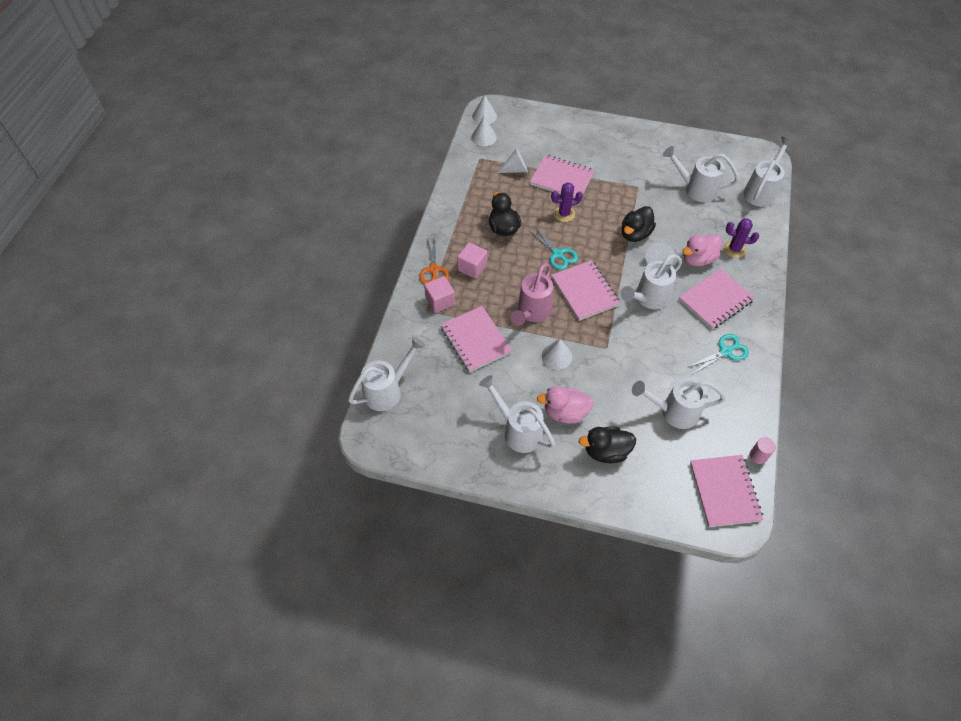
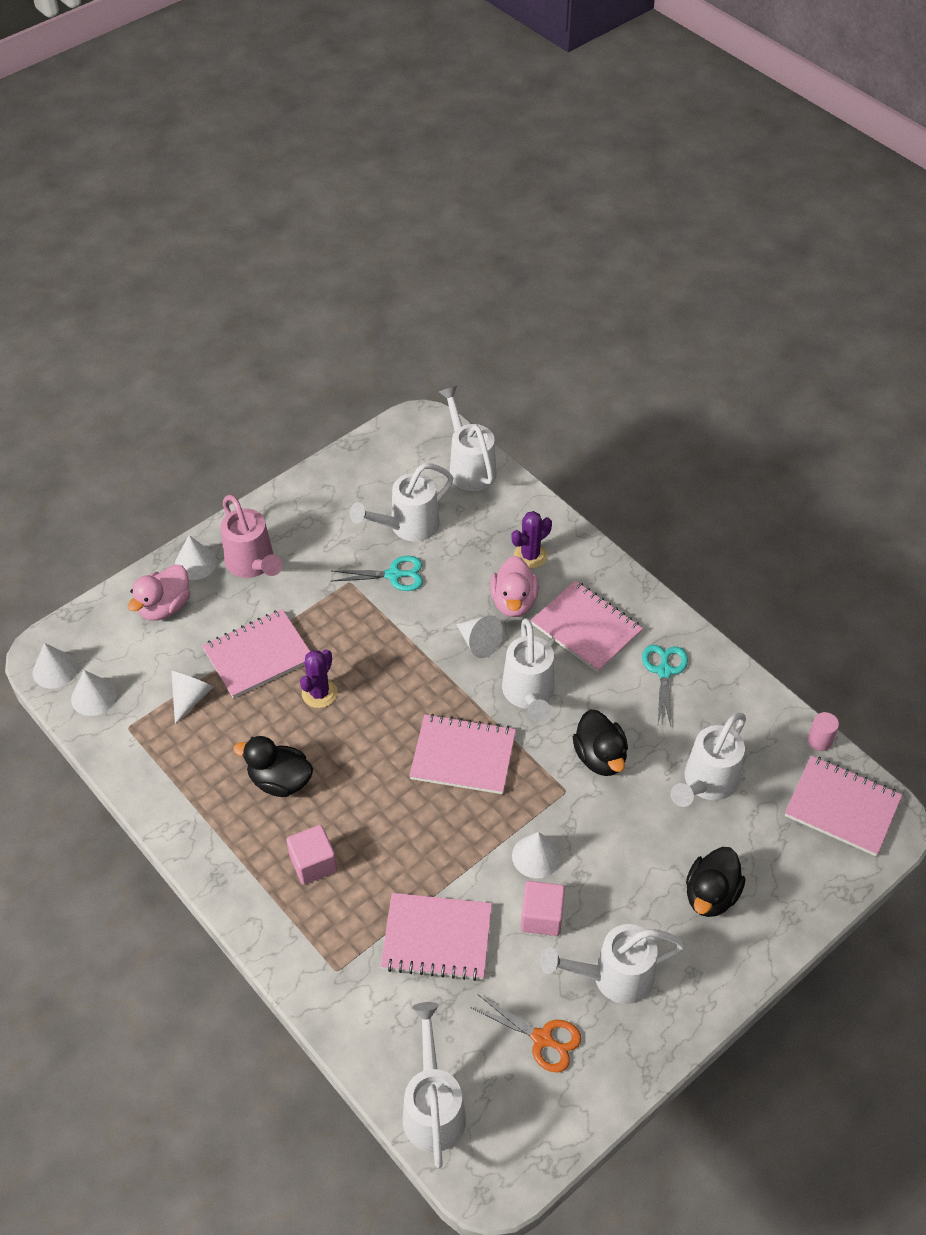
camera: 55 degrees left, 5 degrees down
orange scissors [419,238,449,284] -> orange scissors moved to [470,995,581,1073]
pink cube [424,276,455,313] -> pink cube moved to [521,881,565,936]
pink watering can [511,263,553,326] -> pink watering can moved to [221,495,282,578]
turquoise scissors [528,227,578,270] -> turquoise scissors moved to [331,556,423,591]
pink duck [537,386,594,424] -> pink duck moved to [128,564,190,621]
black duck [621,206,656,242] -> black duck moved to [573,710,628,776]
pink notebook [679,268,755,329] -> pink notebook turned 45 degrees counterclockwise [531,580,643,673]
none -> white cone [175,535,217,580]

